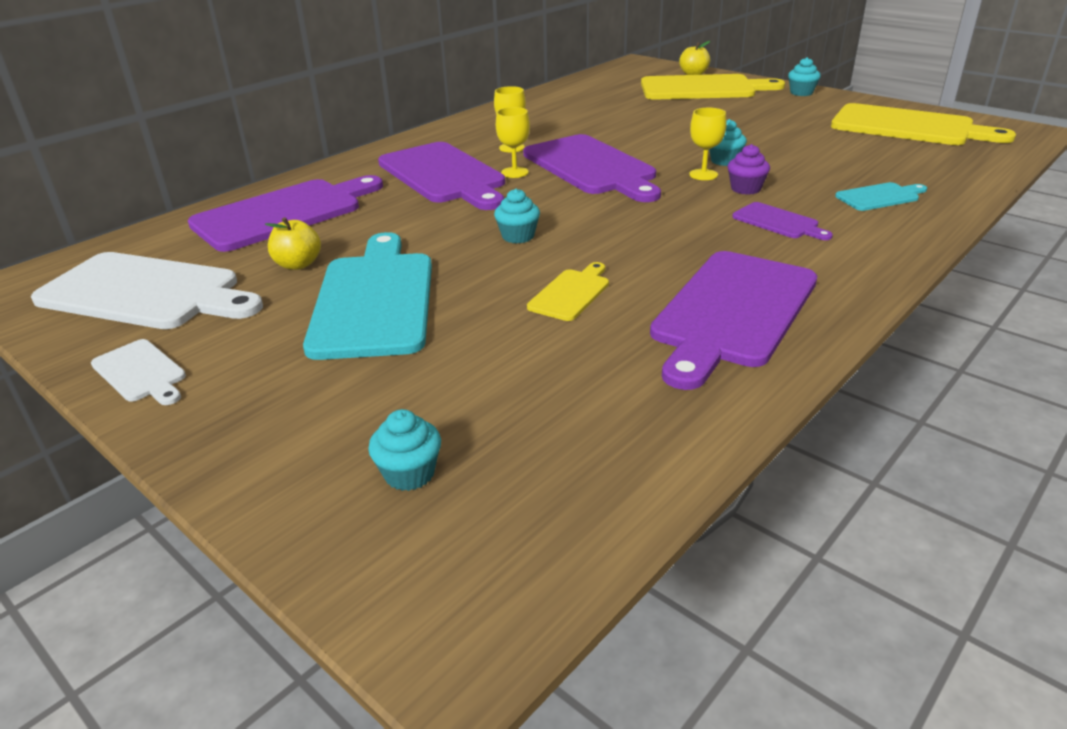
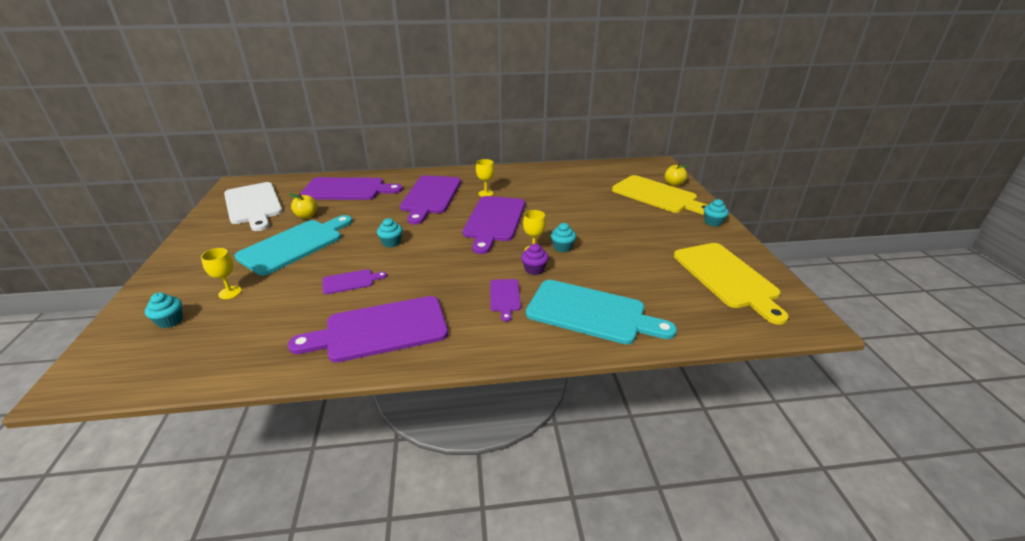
camera: 40 degrees right, 0 degrees up
white cutting board [91,339,186,405] -> none
yellow goblet [496,107,530,178] -> yellow goblet moved to [201,248,242,299]
yellow cutting board [527,262,609,321] -> purple cutting board [322,269,387,294]
turquoise cutting board [835,182,927,211] -> turquoise cutting board [526,280,677,344], size x2.11

